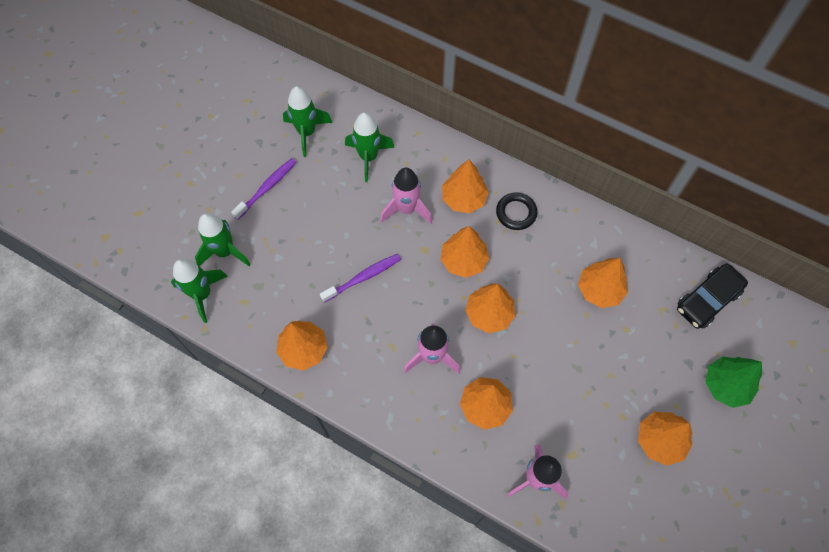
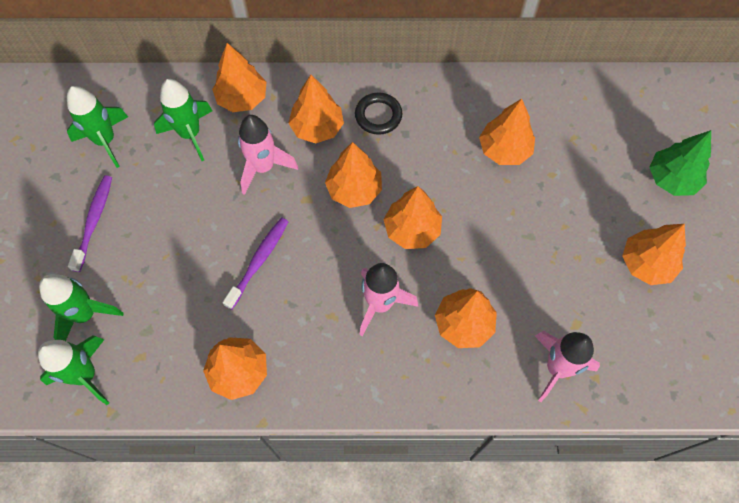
camera: 30 degrees left, 0 degrees up
black car [677,264,748,329] -> none
none -> orange tree [212,43,266,112]

